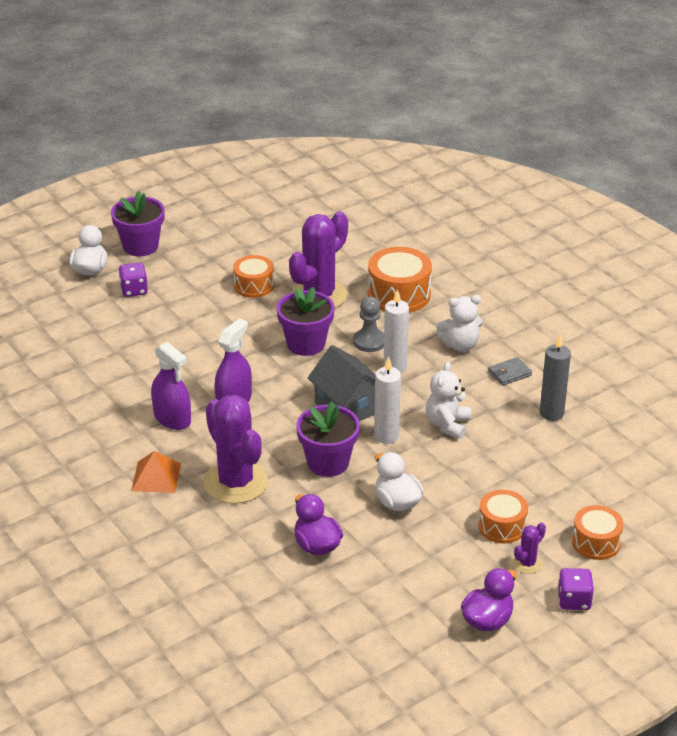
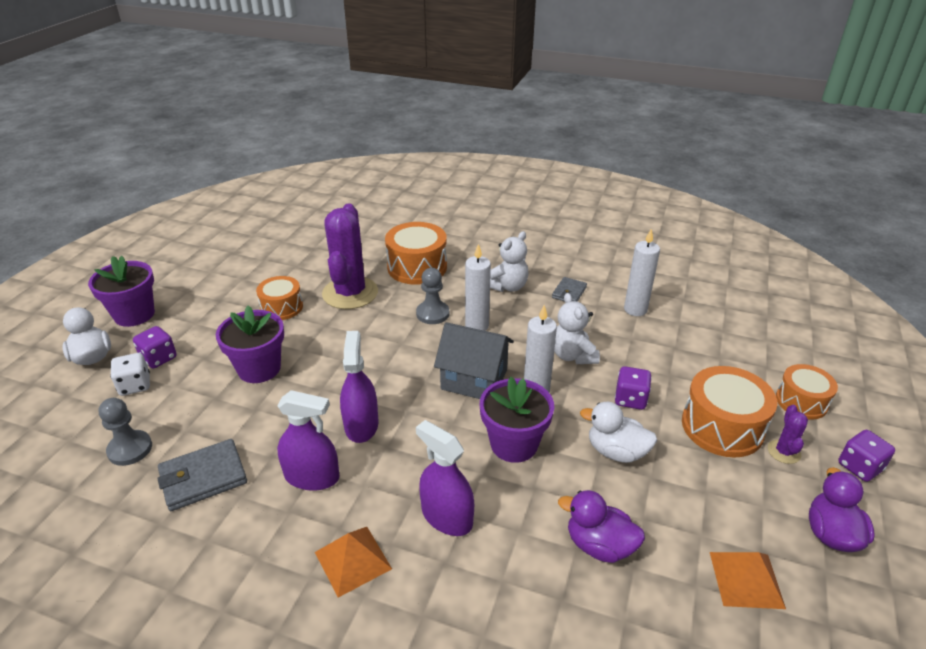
camera: 35 degrees left, 0 degrees up
purple cactus [204,395,268,504] -> purple spray bottle [416,420,474,536]
purple flower pot [277,287,335,356] -> purple flower pot moved to [216,306,284,383]
orange drum [478,490,528,543] -> orange drum [682,366,777,457], size x1.56
grey candle [540,335,571,421] -> white candle [624,228,660,316]
none -> grey pawn [99,398,152,466]
none -> white dice [110,353,150,396]
none -> grey wallet [157,439,247,511]
none -> purple dice [615,366,652,410]
none -> orange pyramid [710,552,786,609]

